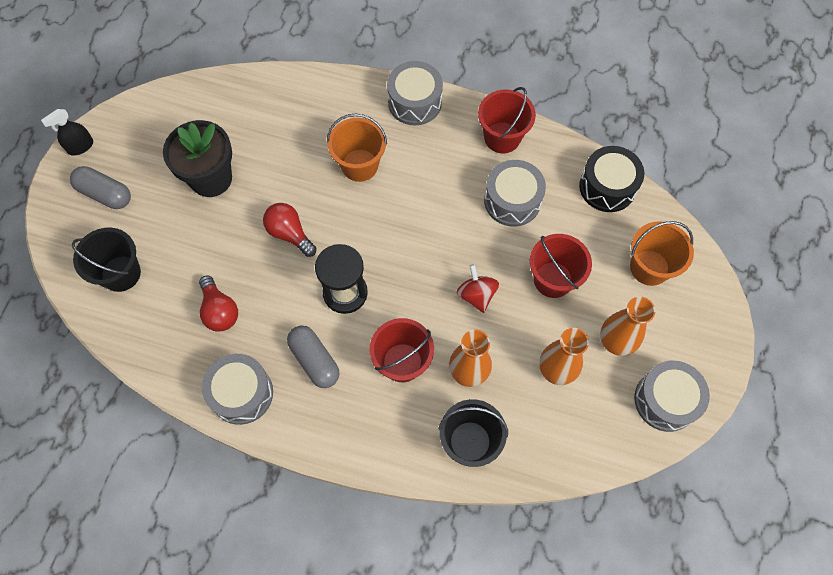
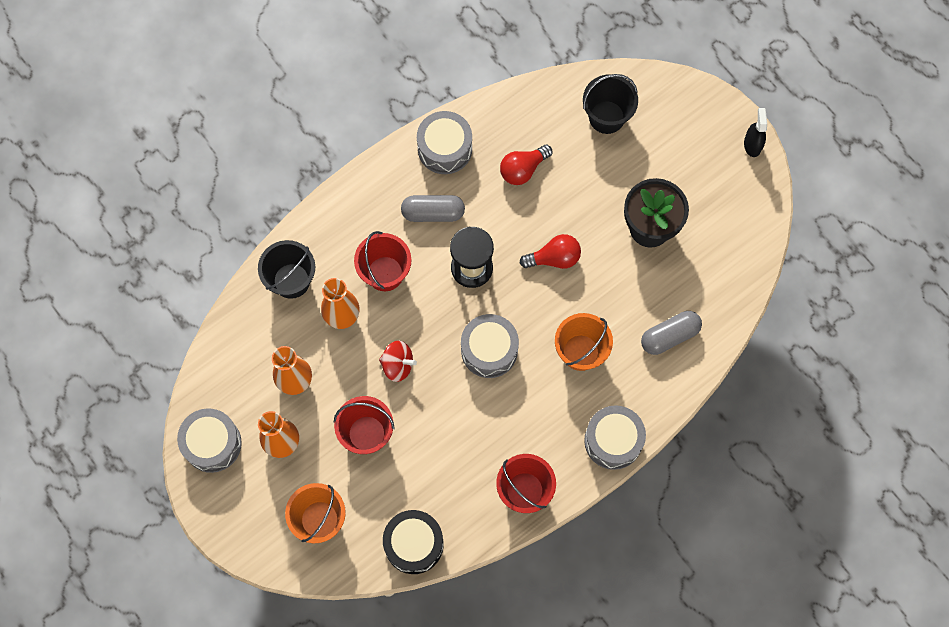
camera: 125 degrees right, 5 degrees up
grey capsule [70,166,131,209] -> grey capsule moved to [641,311,702,355]
red light bulb [199,275,238,332] -> red light bulb turned 45 degrees counterclockwise [500,145,552,185]
grey drum [484,160,546,227] -> grey drum moved to [461,314,519,378]

